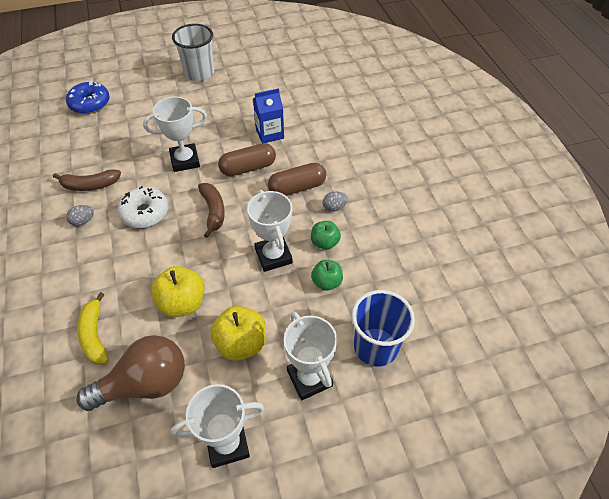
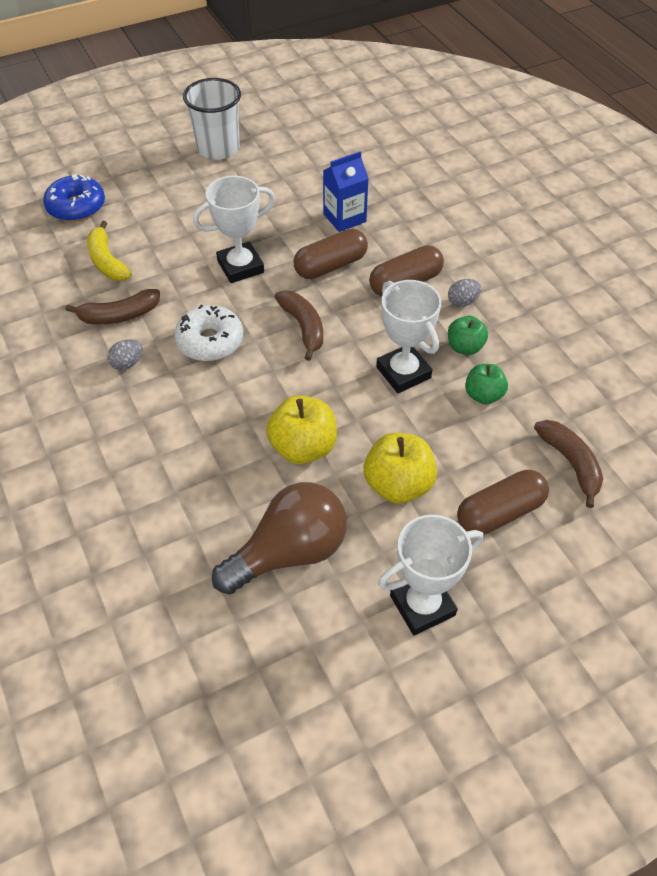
camera: 10 degrees left, 0 degrees up
yellow banana [77,292,109,365] -> yellow banana moved to [87,221,132,281]
white trophy [284,312,337,400] -> brown capsule [457,470,549,535]
blue cup [352,290,415,367] -> brown banana [534,420,603,508]

